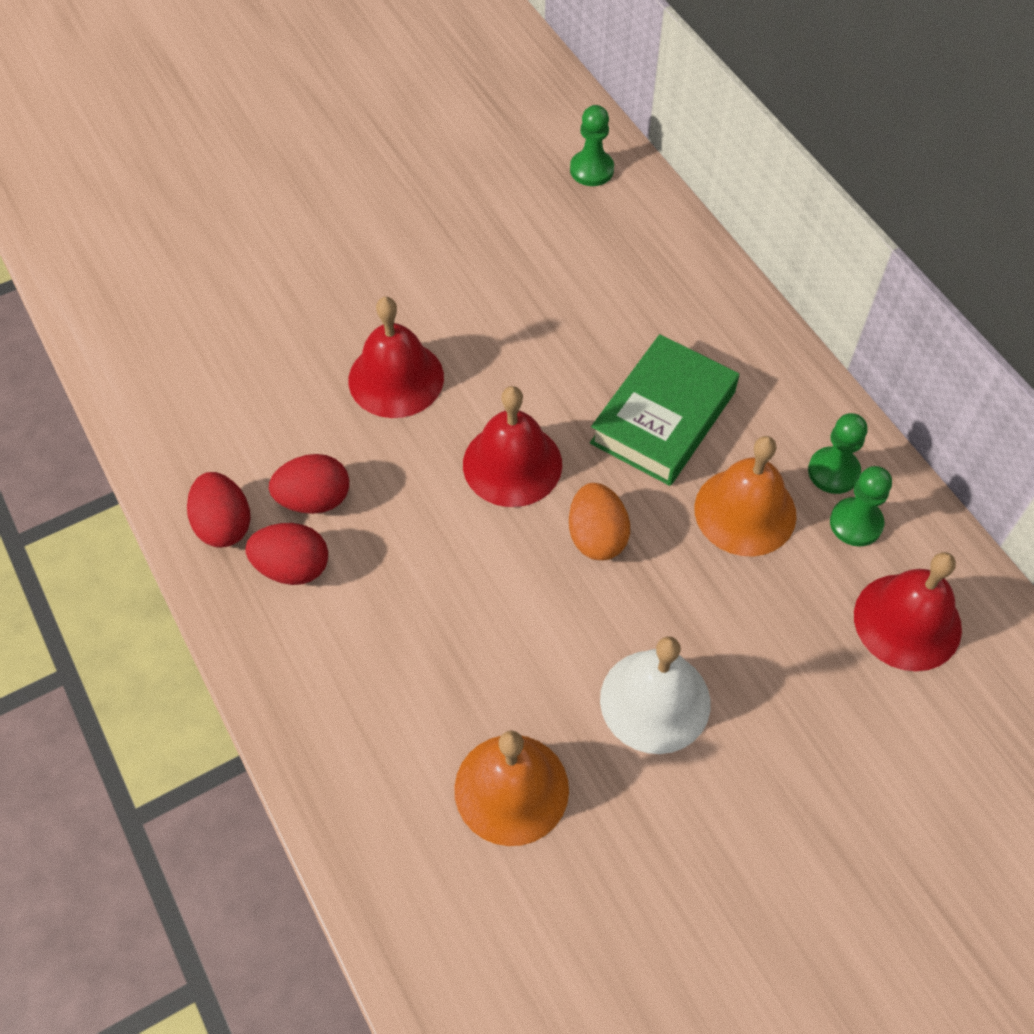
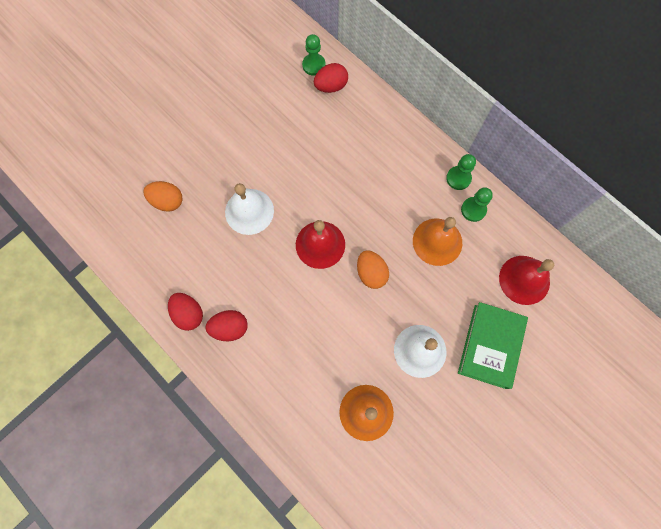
camera: 15 degrees left, 15 degrees up
red egg [269,454,349,514] -> red egg moved to [314,63,348,93]
red bell [349,297,444,418] -> white bell [225,183,274,235]
green book [590,334,739,486] -> green book moved to [458,302,528,389]
green pawn [830,466,892,547] -> green pawn moved to [446,154,476,190]
none -> orange egg [143,181,182,212]

